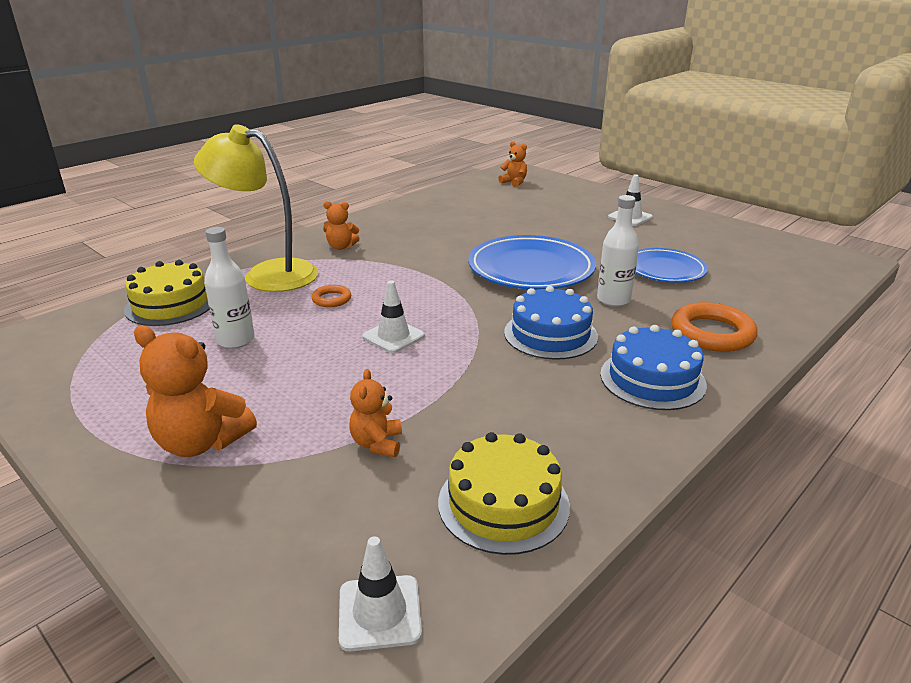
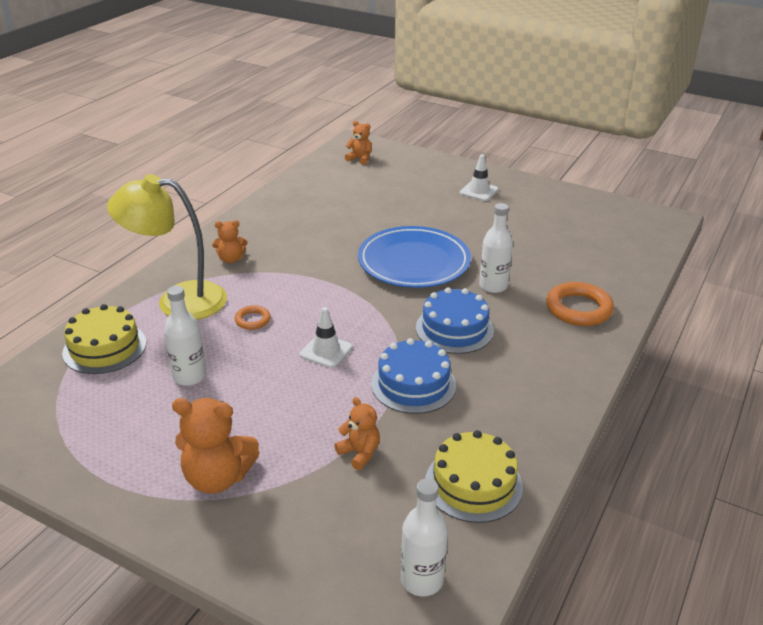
camera: 15 degrees left, 5 degrees up
white traffic cone [339,536,422,651] -> white bottle [401,479,448,596]
orange teddy bear [349,369,402,457] -> orange teddy bear turned 150 degrees clockwise [335,397,380,470]
blue cake [600,325,707,410] -> blue cake moved to [371,338,456,414]
blue plate [635,248,708,283] -> none

